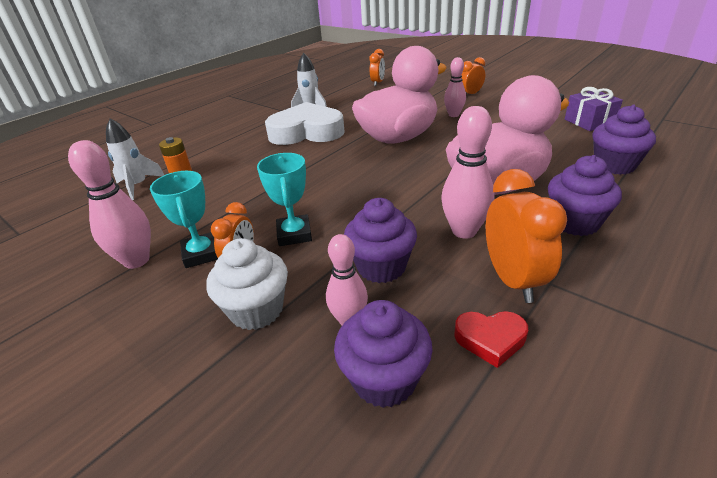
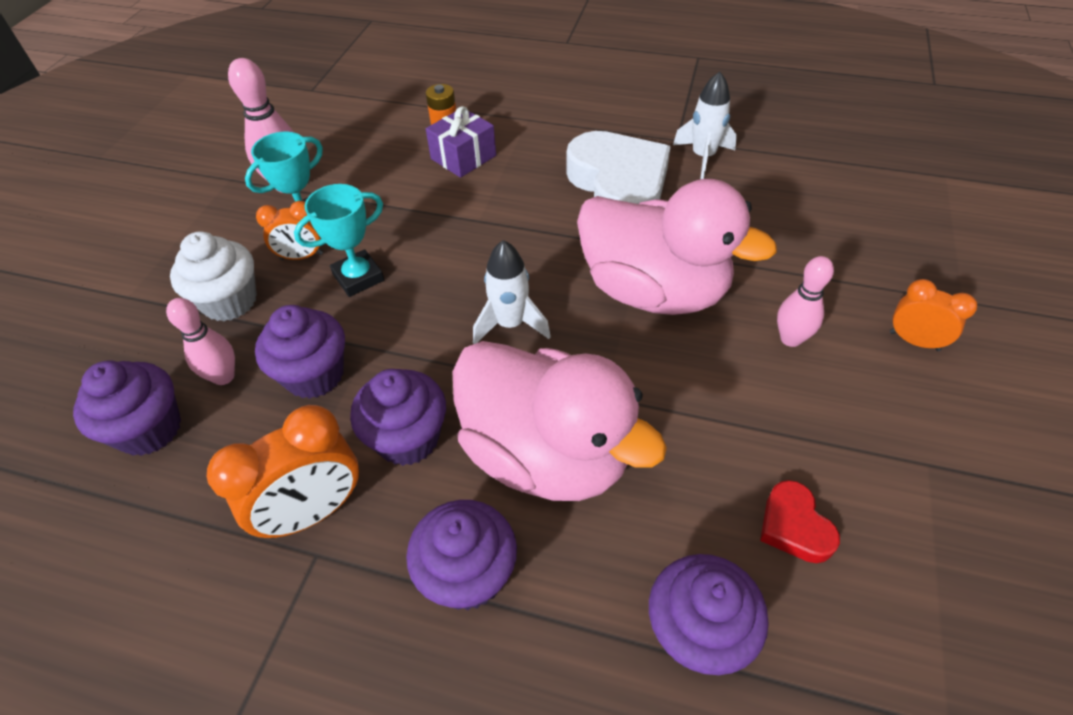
camera: 65 degrees right, 15 degrees up
white rocket [106,118,164,200] -> white rocket moved to [473,240,551,344]
orange clock [369,49,385,86] -> none
pink bowling pin [441,106,495,239] -> purple cupcake [350,369,446,466]
red heart [454,311,528,368] -> red heart moved to [760,480,840,563]
purple gift [565,87,623,131] -> purple gift moved to [426,106,496,178]

